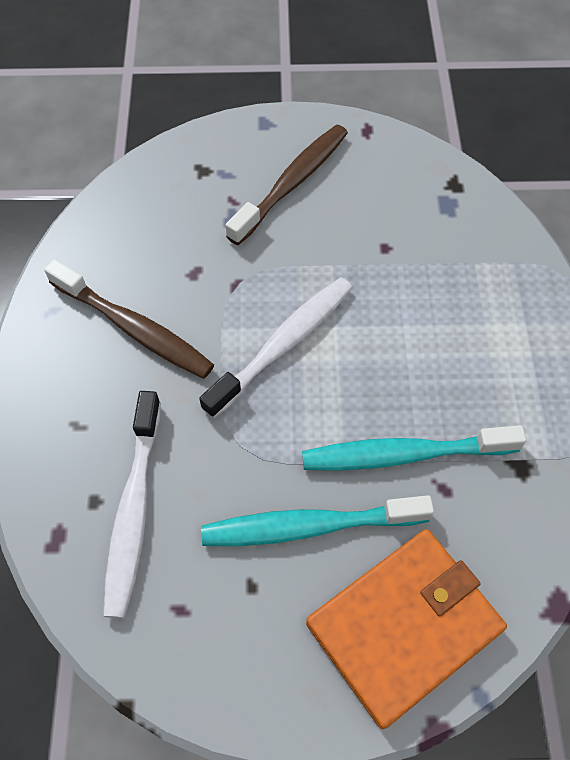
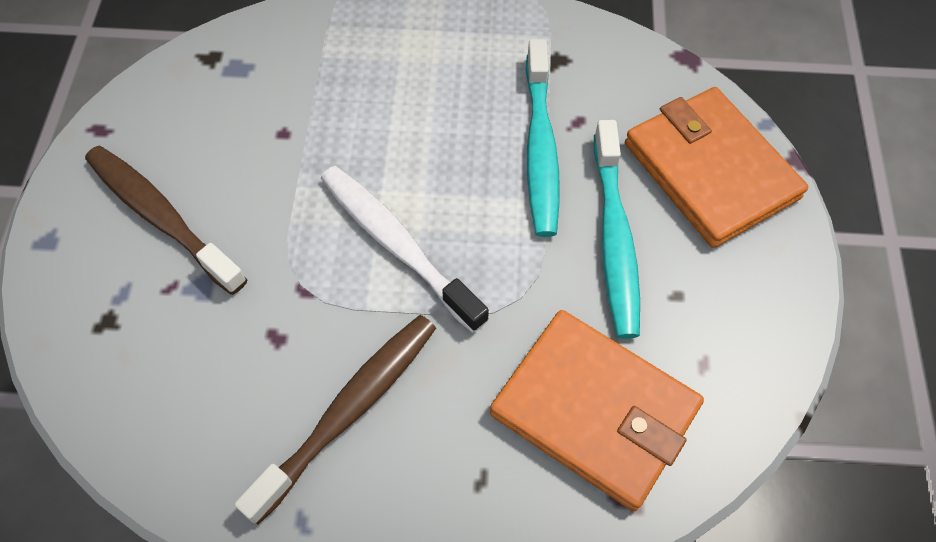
camera: 85 degrees left, 0 degrees up
white toothbrush [103,391,161,619] -> orange wallet [490,310,704,511]

